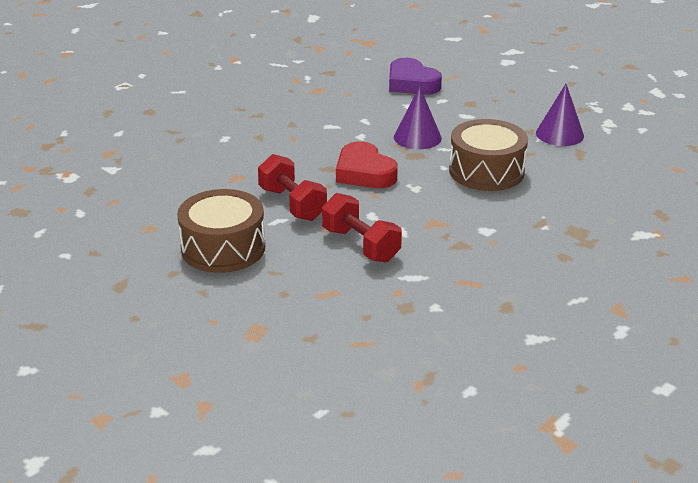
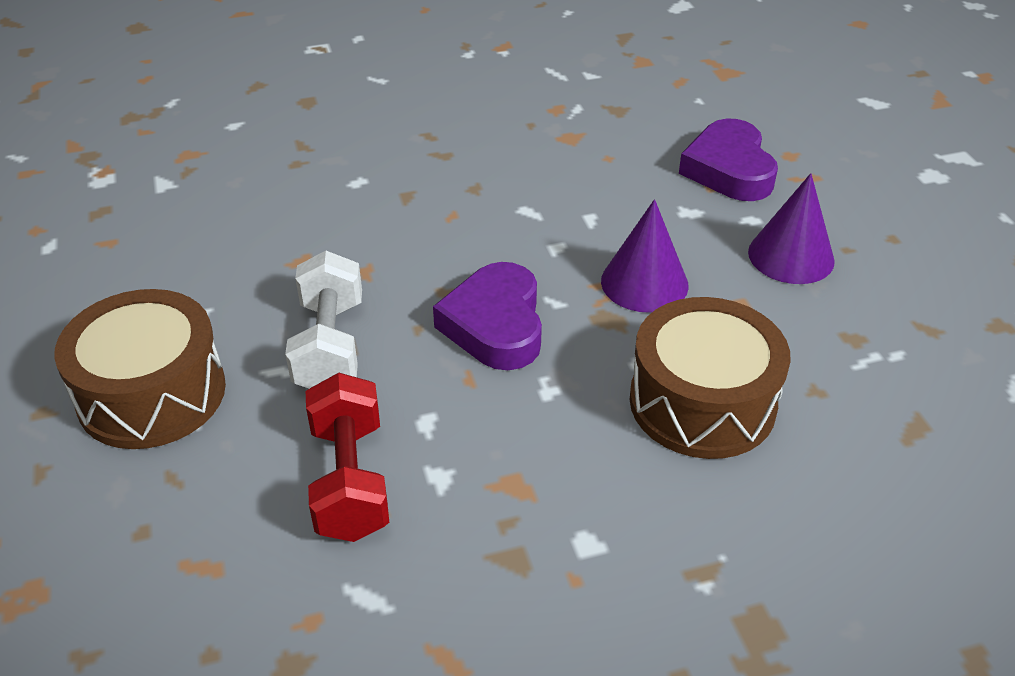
camera: 30 degrees right, 10 degrees up
red dumbbell [258,154,327,221] -> white dumbbell [285,251,362,389]
red heart [336,141,398,188] -> purple heart [433,262,542,370]
purple cone [536,84,584,146] -> purple cone moved to [748,173,835,284]

